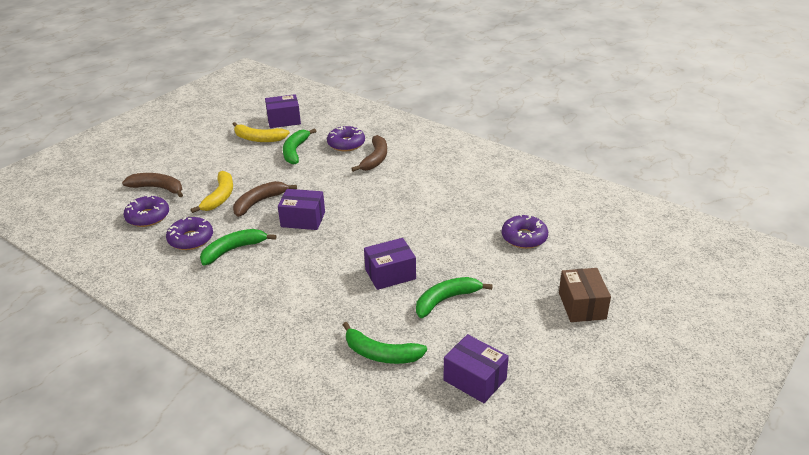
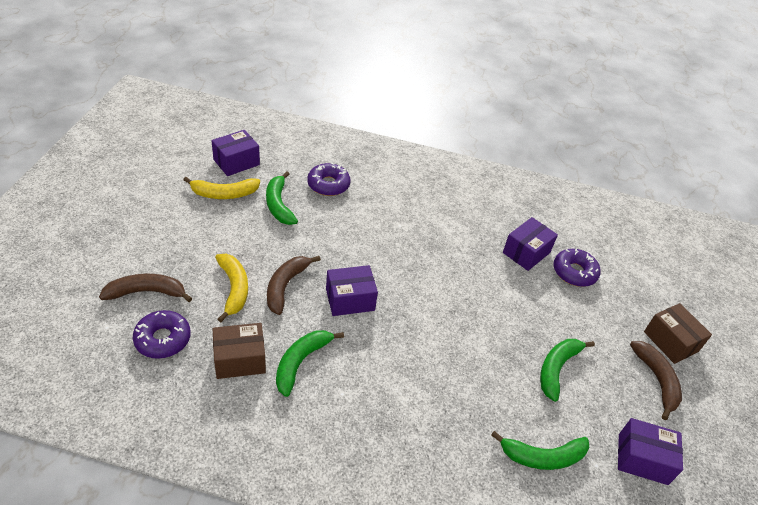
camera: 30 degrees left, 10 degrees up
purple donut [166,217,213,250] -> brown box [213,323,266,379]
brown banana [351,135,387,172] -> brown banana moved to [630,341,682,420]
purple box [364,238,416,290] -> purple box moved to [503,217,558,271]

